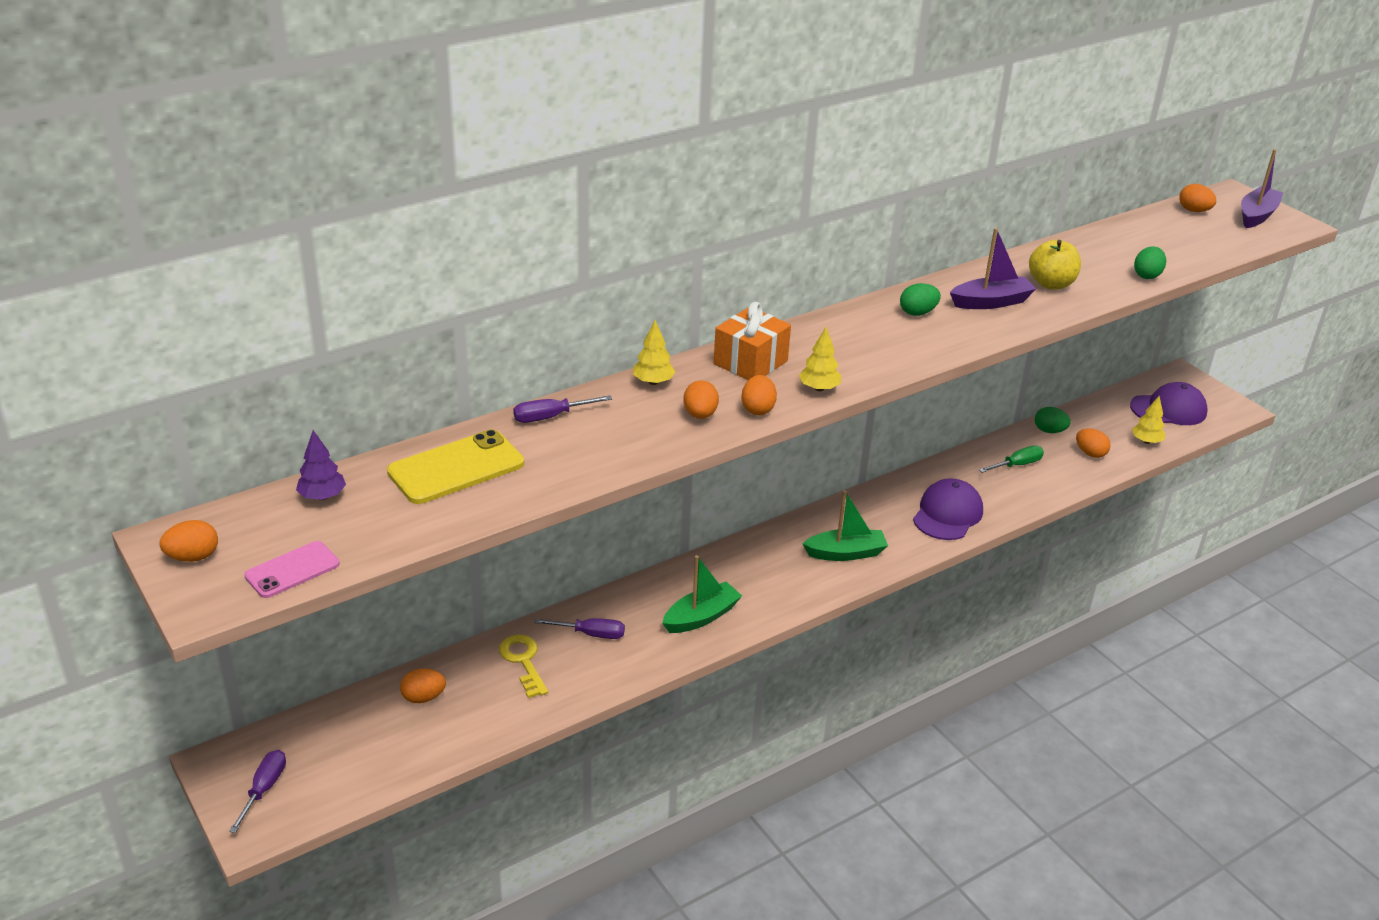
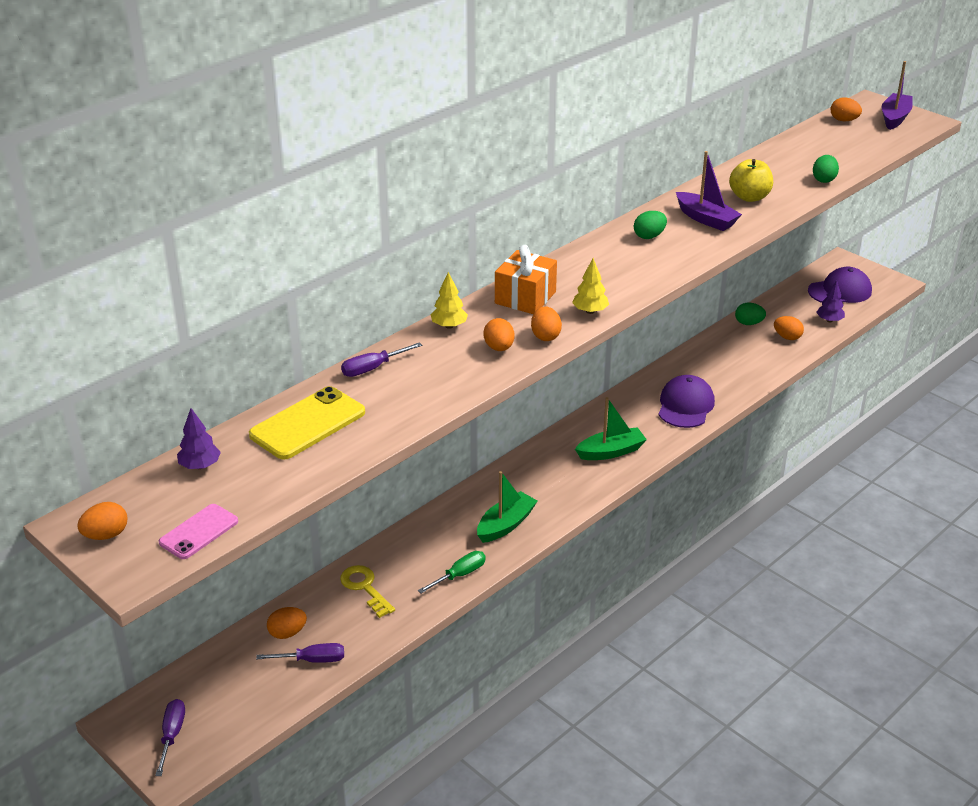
camera: 10 degrees left, 0 degrees up
purple screwdriver [534,618,625,639] -> purple screwdriver moved to [256,643,344,663]
purple boat [950,228,1036,309] -> purple boat turned 75 degrees clockwise [676,151,742,231]
green screwdriver [979,446,1044,473] -> green screwdriver moved to [418,551,486,593]
yellow tree [1132,396,1165,444] -> purple tree [817,280,845,322]

